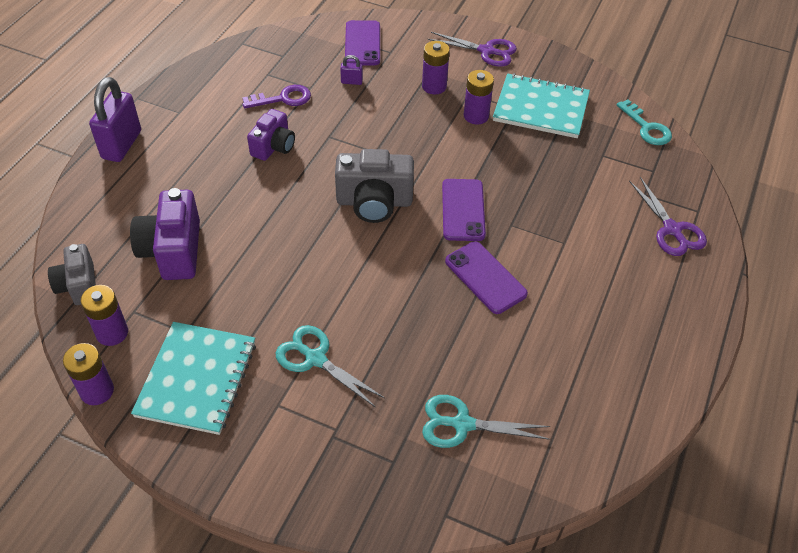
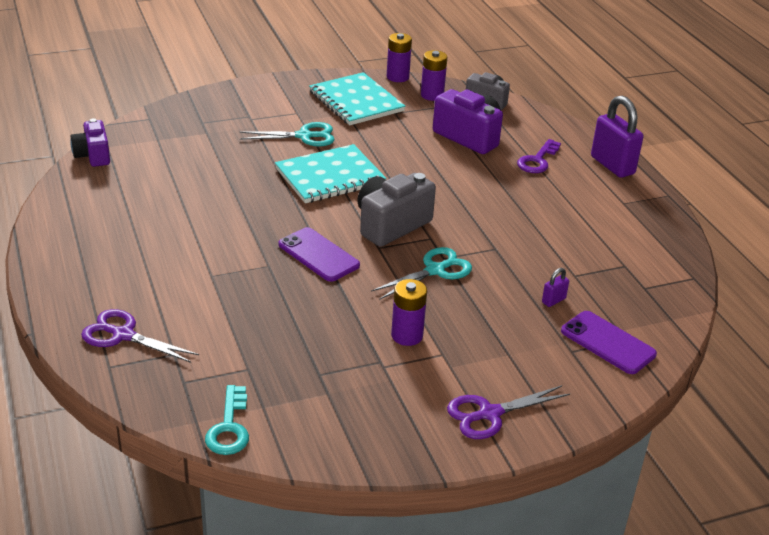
camera: 135 degrees right, 15 degrees down
purple key [242,85,311,109] -> purple key moved to [517,139,561,173]
purple camera [247,109,295,161] -> purple camera moved to [70,118,110,167]
purple battery [422,41,450,94] -> none
turquoise scissors [422,395,550,448] -> turquoise scissors moved to [371,247,472,300]
purple phone [445,241,528,314] -> none
turquoise notebook [493,73,590,138] -> turquoise notebook moved to [275,144,387,203]
turquoise key [616,99,672,145] -> turquoise key turned 105 degrees counterclockwise [205,385,249,455]

